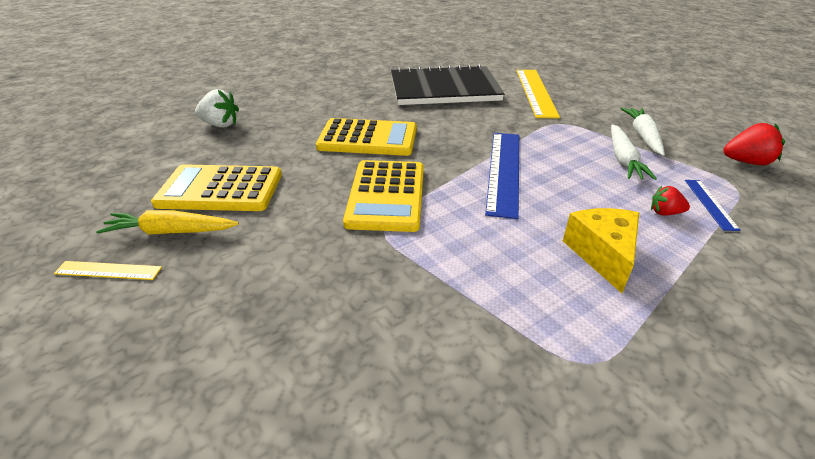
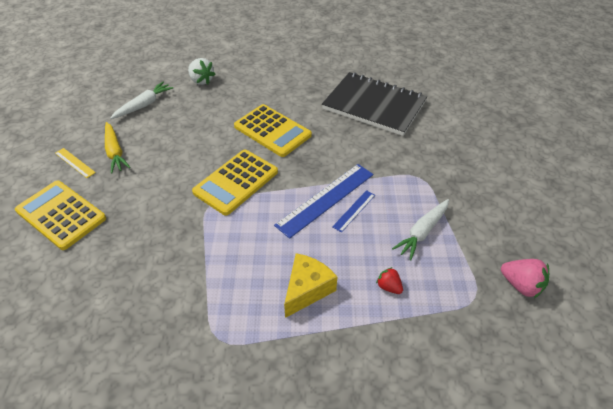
camera: 35 degrees right, 10 degrees up
yellow carrot [96,210,239,235] -> yellow carrot turned 150 degrees counterclockwise [105,122,131,174]
yellow calculator [151,164,282,211] -> yellow calculator moved to [15,181,106,250]
yellow ruler [516,70,560,118] -> none
white carrot [620,107,665,156] -> white carrot moved to [110,82,174,119]
blue ruler [685,180,740,231] -> blue ruler moved to [332,190,375,233]
red strawberry [724,123,785,165] -> pink strawberry [501,259,549,298]

